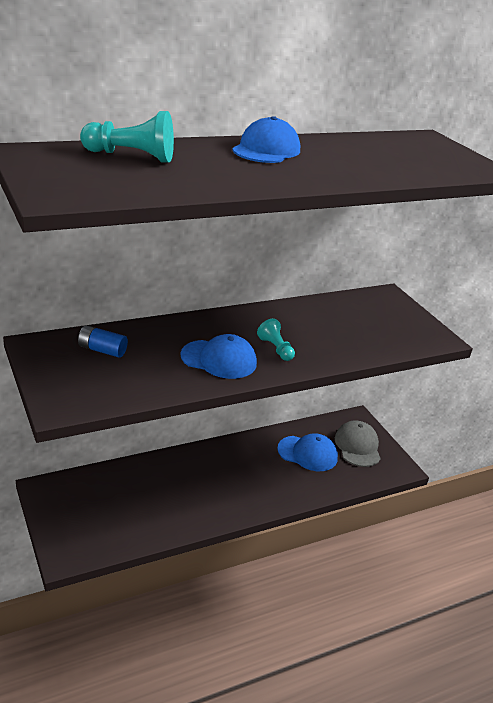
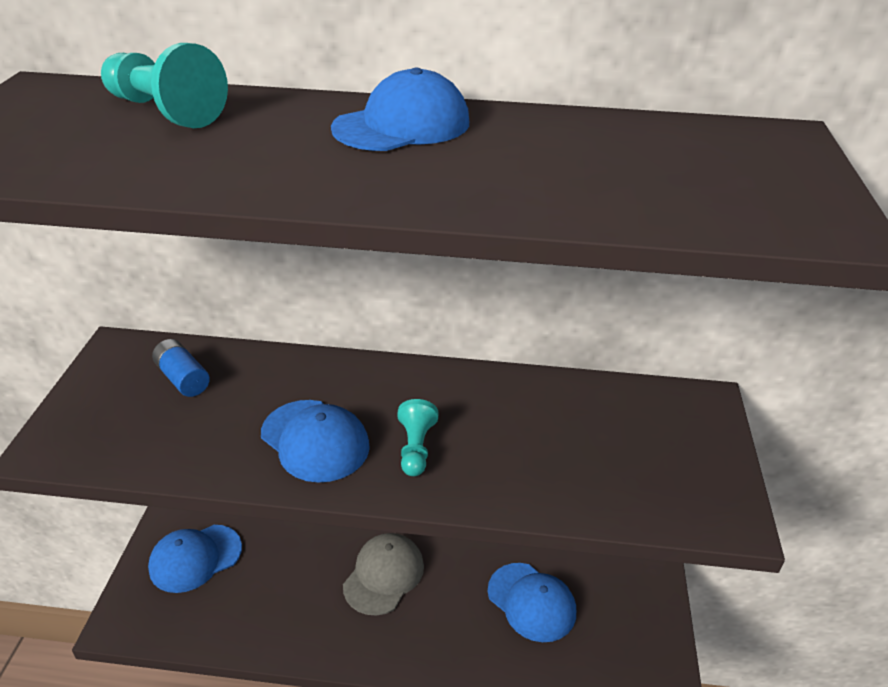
camera: 35 degrees right, 5 degrees up
grey cap [335,420,381,467] -> grey cap moved to [343,533,424,615]
none -> blue cap [148,525,242,593]

